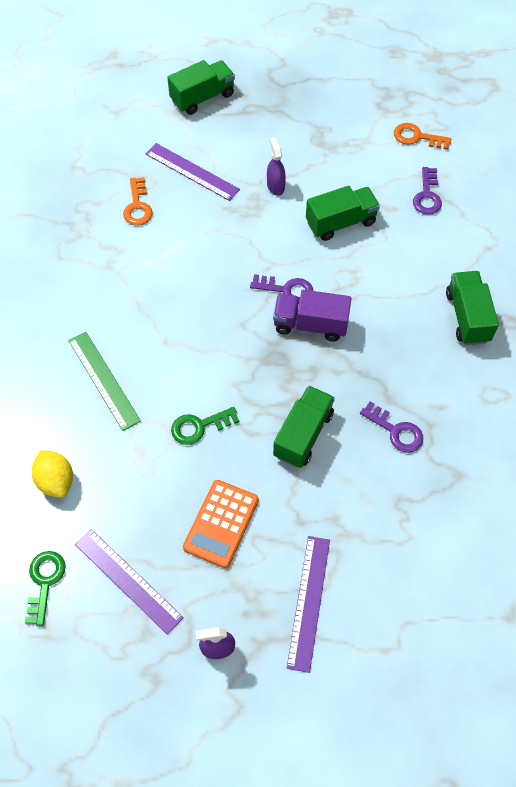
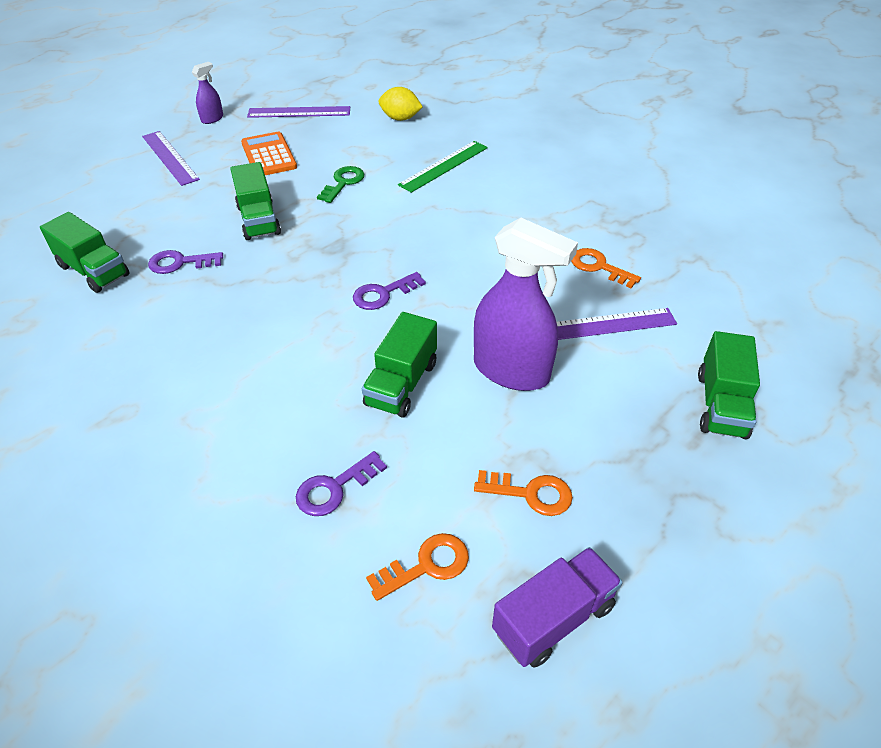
camera: 135 degrees right, 15 degrees down
green key [25,551,66,626] -> none
green ruler [69,332,141,431] -> green ruler turned 60 degrees counterclockwise [398,141,488,193]
purple spray bottle [267,138,286,196] -> purple spray bottle [474,218,578,391], size x2.18
purple truck [273,290,352,341] -> purple truck moved to [492,547,623,668]
purple key [413,167,442,215] -> purple key turned 90 degrees counterclockwise [296,451,387,516]
green truck [446,271,499,345] -> green truck moved to [40,212,129,293]
none -> orange key [474,470,573,516]

